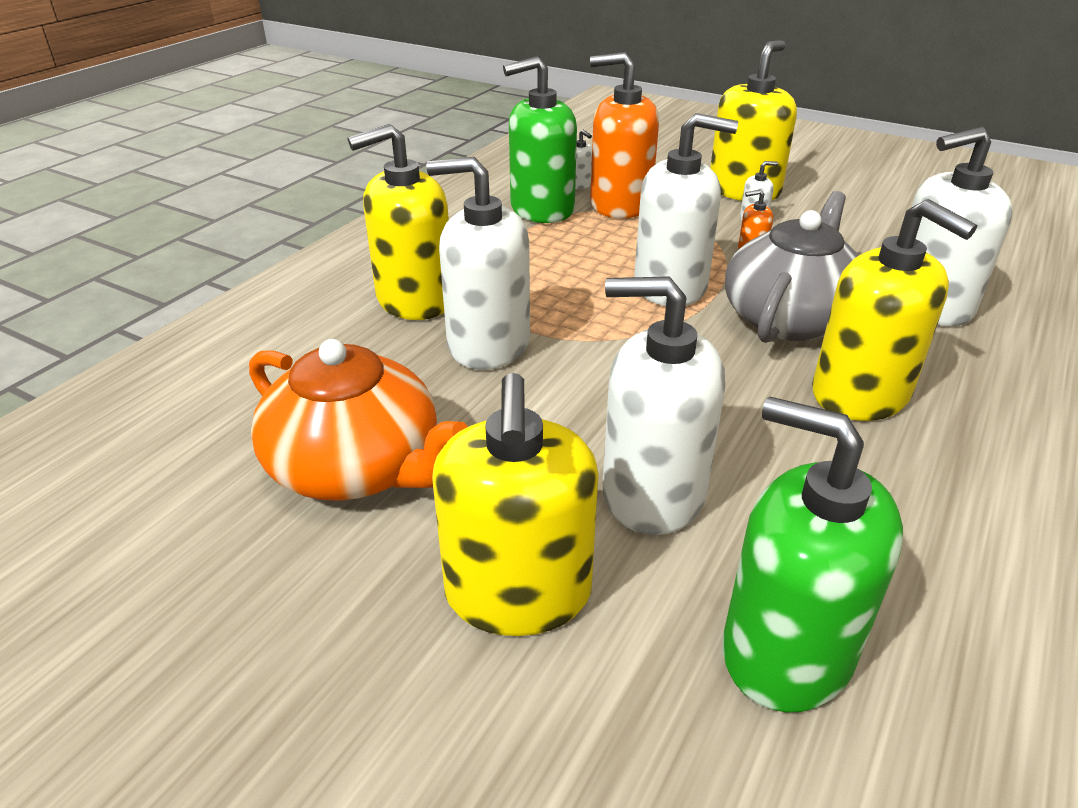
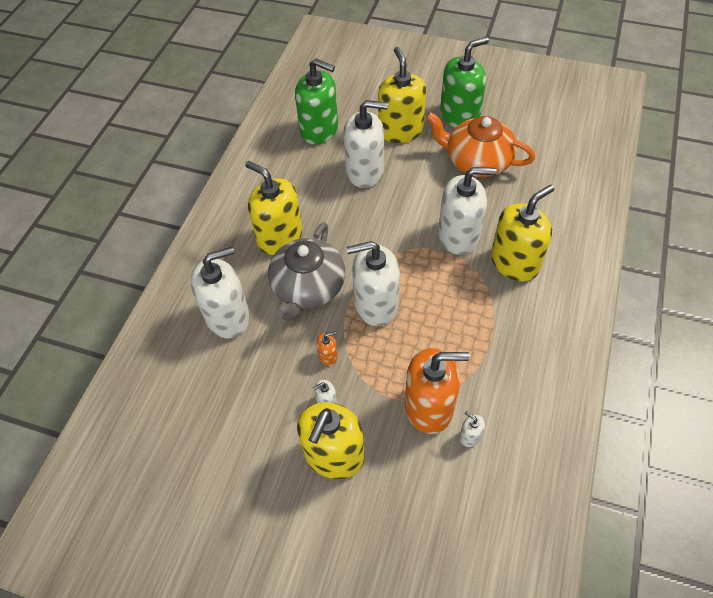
camera: 170 degrees right, 20 degrees up
green soap dispenser [503,56,577,223] -> green soap dispenser moved to [440,37,489,128]

